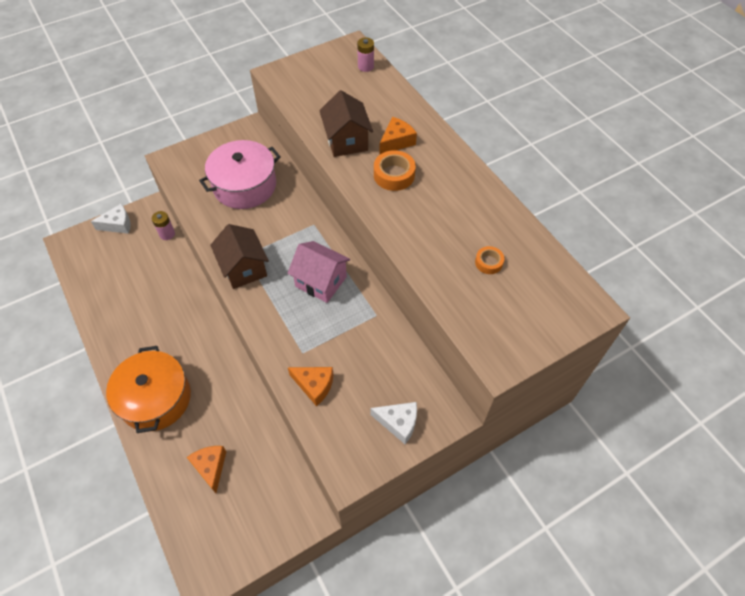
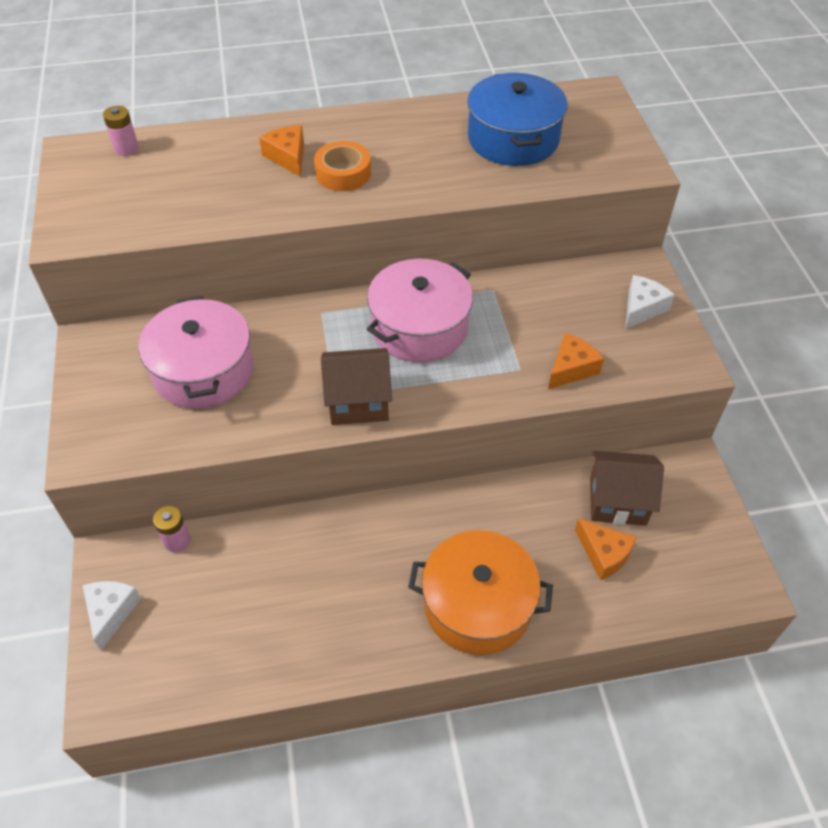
camera: 70 degrees left, 5 degrees down
orange cheese [187,446,227,493] -> orange cheese turned 135 degrees counterclockwise [575,518,637,580]
pink house [287,241,350,303] -> pink pot [367,259,473,362]
brown house [319,90,373,157] -> brown house moved to [590,451,664,526]
orange tape [475,246,504,274] -> blue pot [467,73,568,166]

